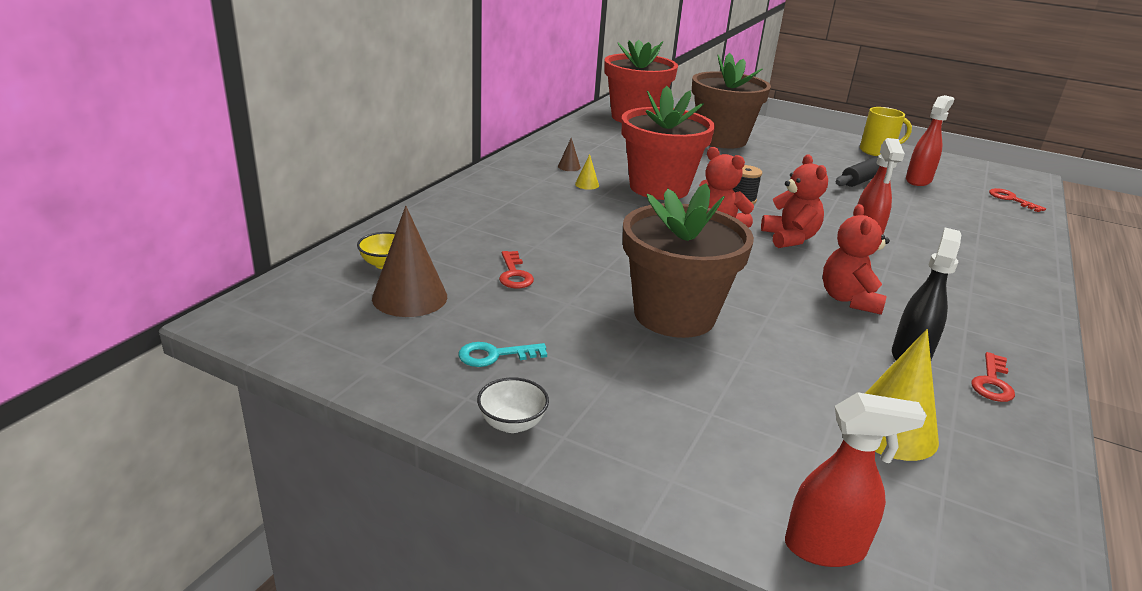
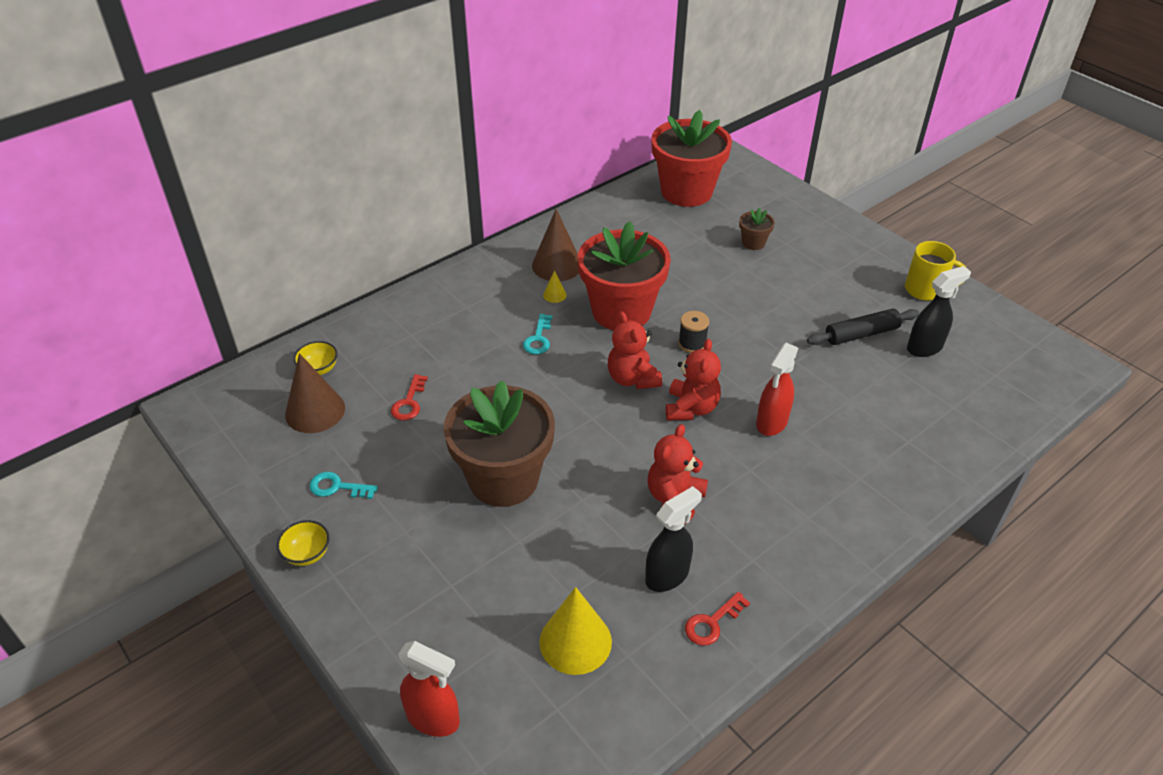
camera: 25 degrees right, 15 degrees up
white bowl [477,377,549,433] -> yellow bowl [277,520,329,566]
brown cone [558,138,581,171] -> brown cone [532,209,579,281], size x2.24
brown flower pot [692,53,771,148] -> brown flower pot [739,207,775,250], size x0.42
red spray bottle [906,95,954,186] -> black spray bottle [907,266,971,357]
red key [989,188,1046,212] -> none
none -> turquoise key [523,314,552,354]

